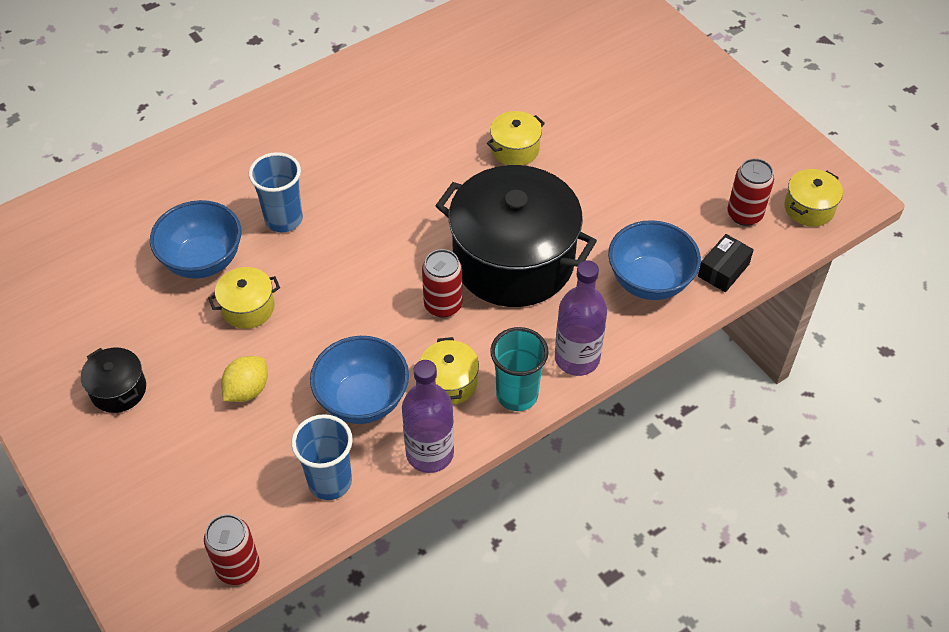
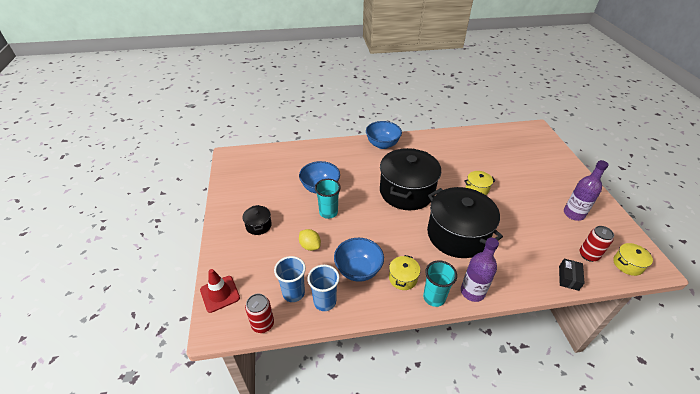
camera: 25 degrees right, 10 degrees down
yellow pot [208,267,280,329] -> turquoise cup [315,179,341,219]
yellow lemon [221,356,268,402] -> yellow lemon turned 75 degrees clockwise [299,229,321,251]
blue cup [249,152,303,232] -> blue cup moved to [274,256,306,302]
purple bottle [402,360,454,473] -> purple bottle moved to [564,160,608,221]
red can [422,249,463,318] -> none
blue bowl [608,220,701,300] -> blue bowl moved to [366,121,402,149]
black box [698,234,754,292] -> black box turned 45 degrees counterclockwise [559,259,585,291]
none -> red traffic cone [200,269,240,313]
none -> black pot [380,148,441,210]

